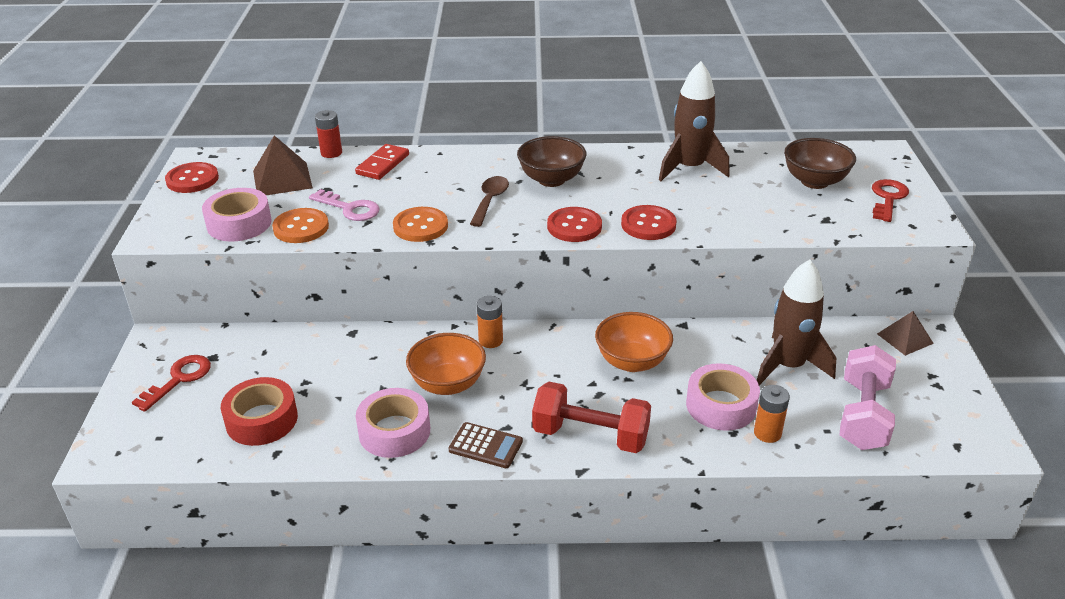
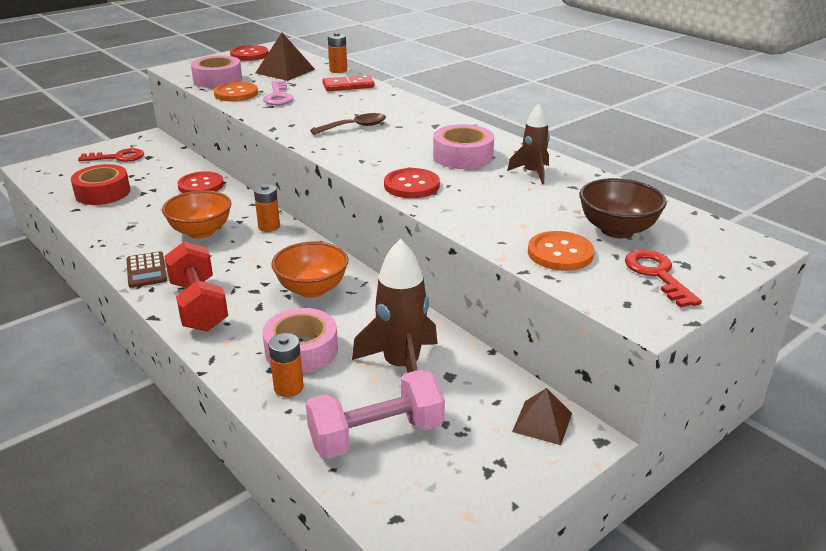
camera: 50 degrees right, 5 degrees down
red battery [315,110,342,158] -> orange battery [328,32,347,73]
pink tape [356,388,430,458] -> pink tape moved to [433,124,494,169]
orange button [393,207,448,242] -> orange button moved to [528,231,594,271]
brown bowl [517,136,587,187] -> none
red button [547,207,602,242] -> red button moved to [177,171,224,193]
brown rocket [659,61,730,181] -> brown rocket [507,104,550,184], size x0.59
red key [872,179,909,222] -> red key turned 90 degrees counterclockwise [625,250,702,308]

